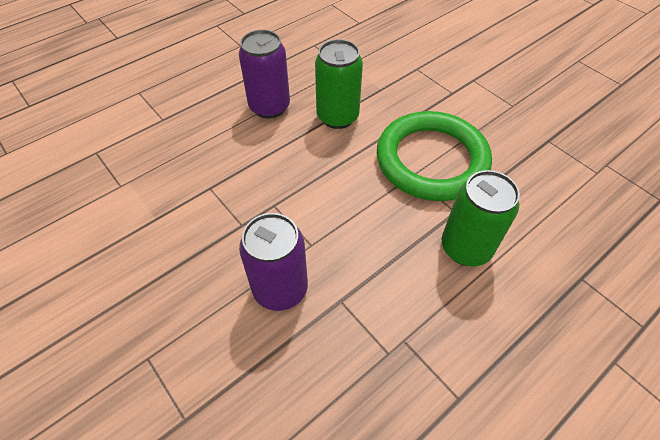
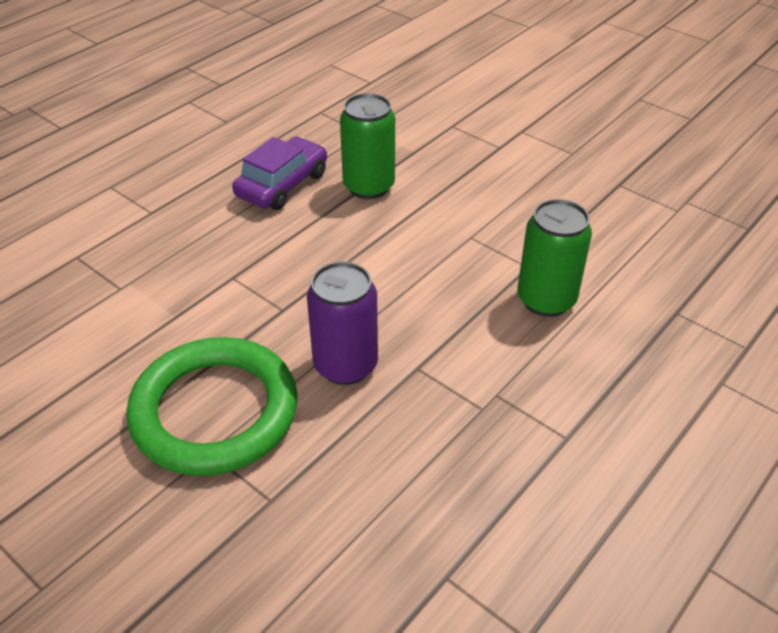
camera: 10 degrees left, 10 degrees down
purple can [239,30,290,118] -> purple car [232,136,327,210]
green ring [377,111,492,201] -> green ring moved to [126,337,297,476]

